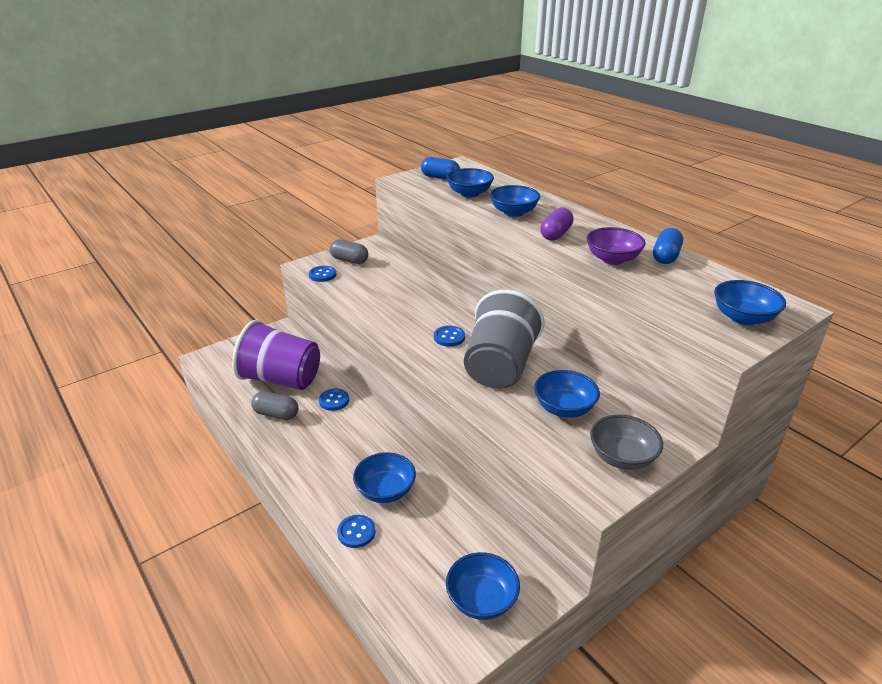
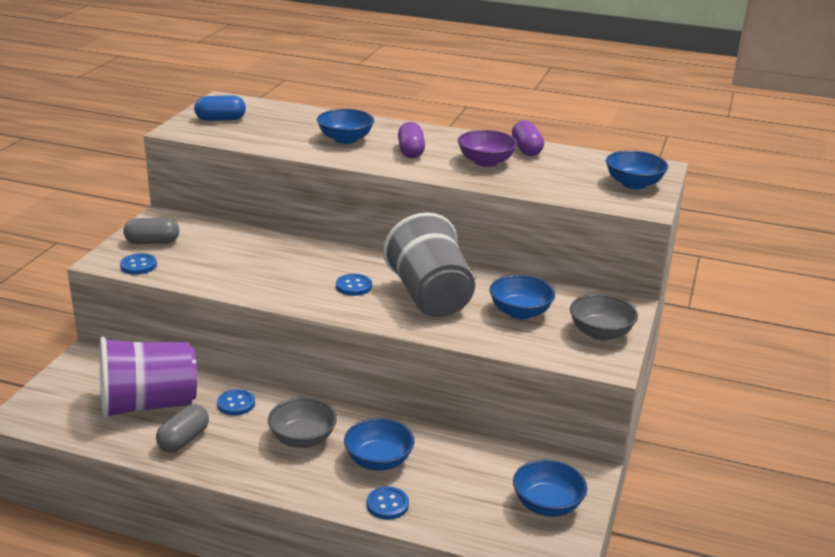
camera: 35 degrees left, 5 degrees down
grey capsule [251,391,299,420] -> grey capsule turned 45 degrees counterclockwise [156,404,209,452]
blue bowl [447,168,494,198] -> none
blue capsule [653,228,683,264] -> purple capsule [512,120,544,156]
none -> grey bowl [268,398,337,448]

